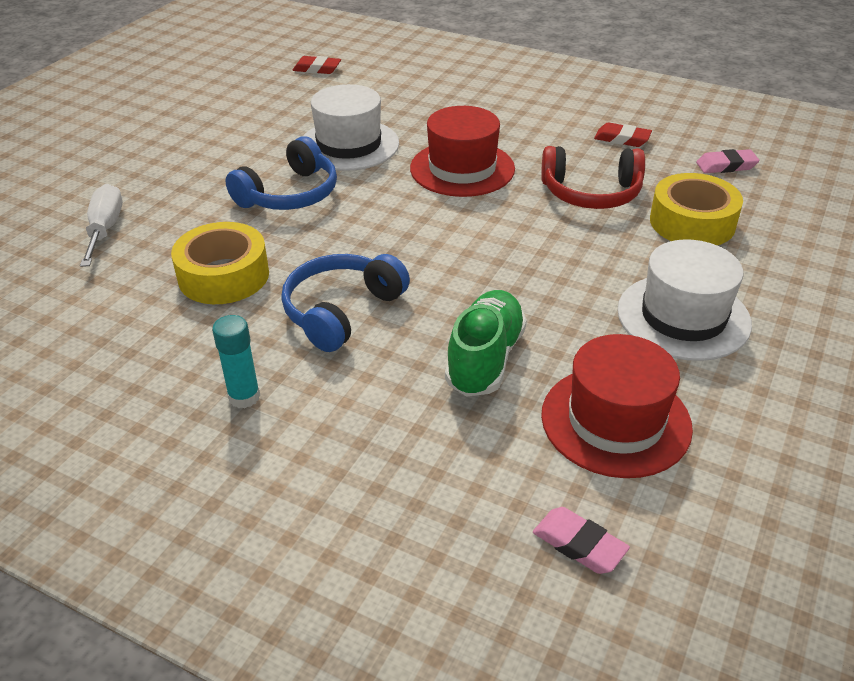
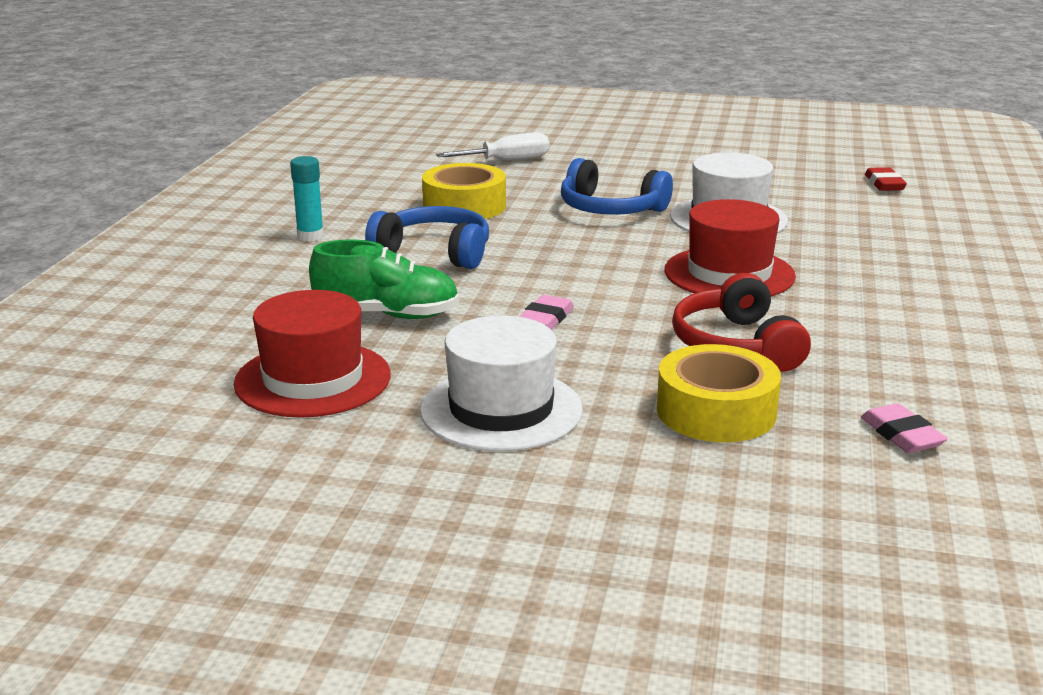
camera: 75 degrees right, 15 degrees down
pink eraser [533,507,630,574] -> pink eraser moved to [519,295,574,330]
red eraser [594,122,652,147] -> none

